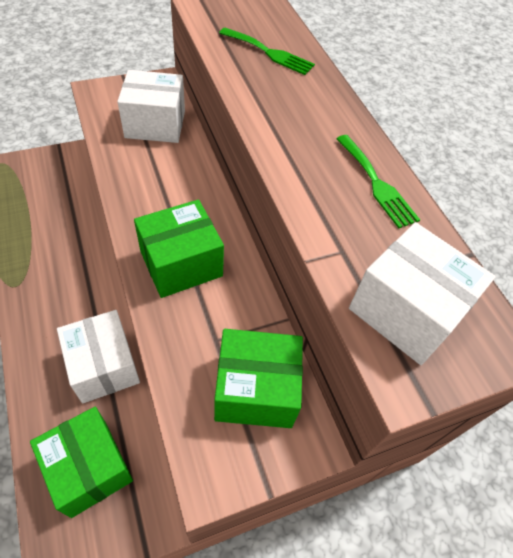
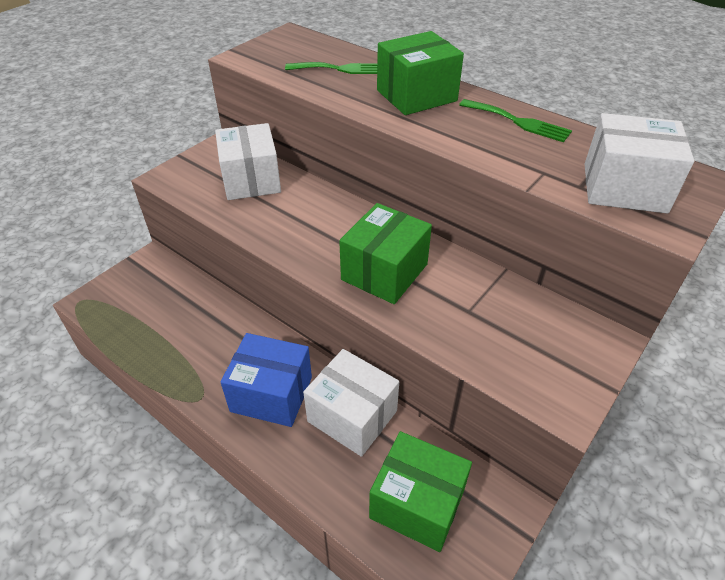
camera: 25 degrees left, 10 degrees down
white box [117,70,185,143] -> white box turned 75 degrees counterclockwise [215,123,281,200]
green box [214,329,303,428] -> green box moved to [377,31,464,115]
none -> blue box [221,333,312,427]

